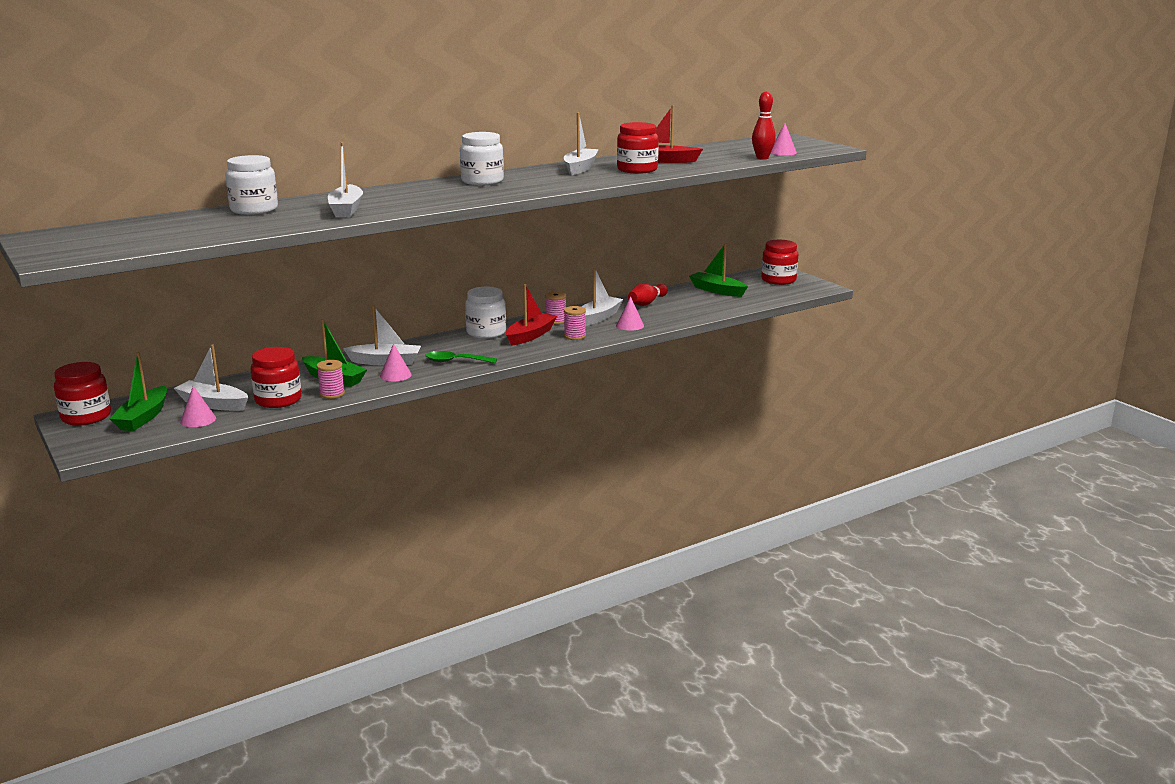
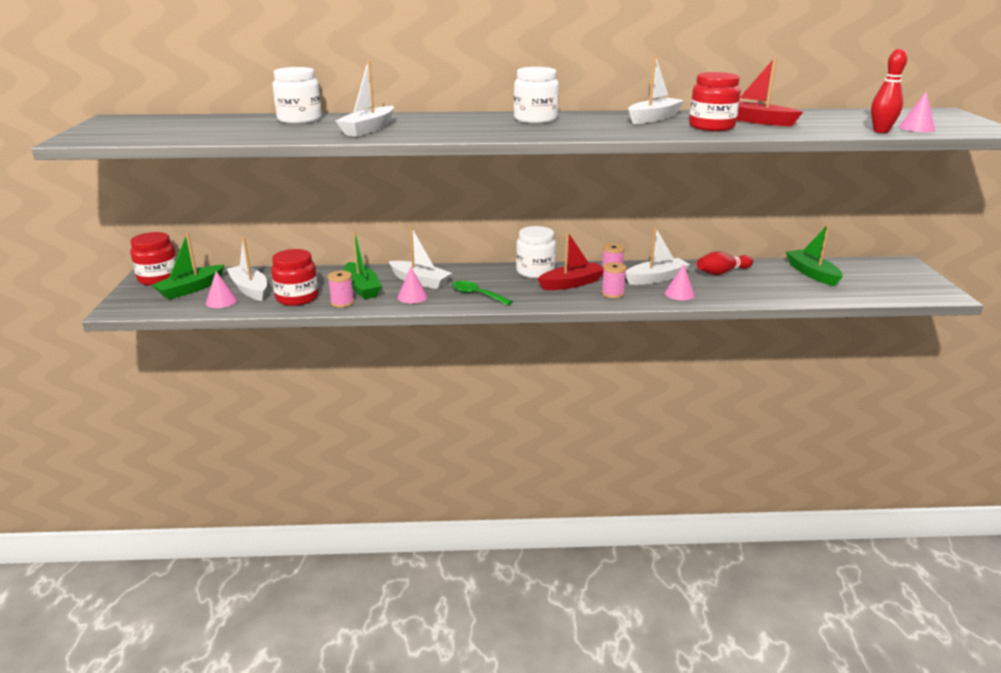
camera: 30 degrees right, 5 degrees up
red jar [761,240,798,285] -> none

